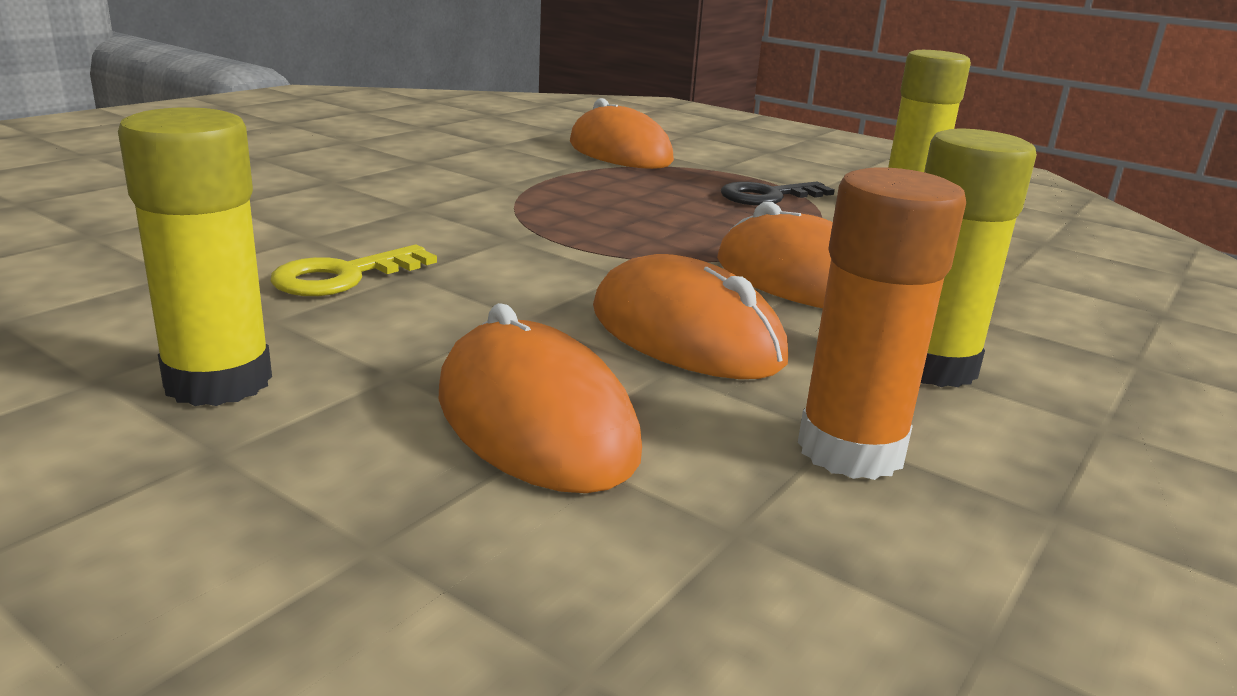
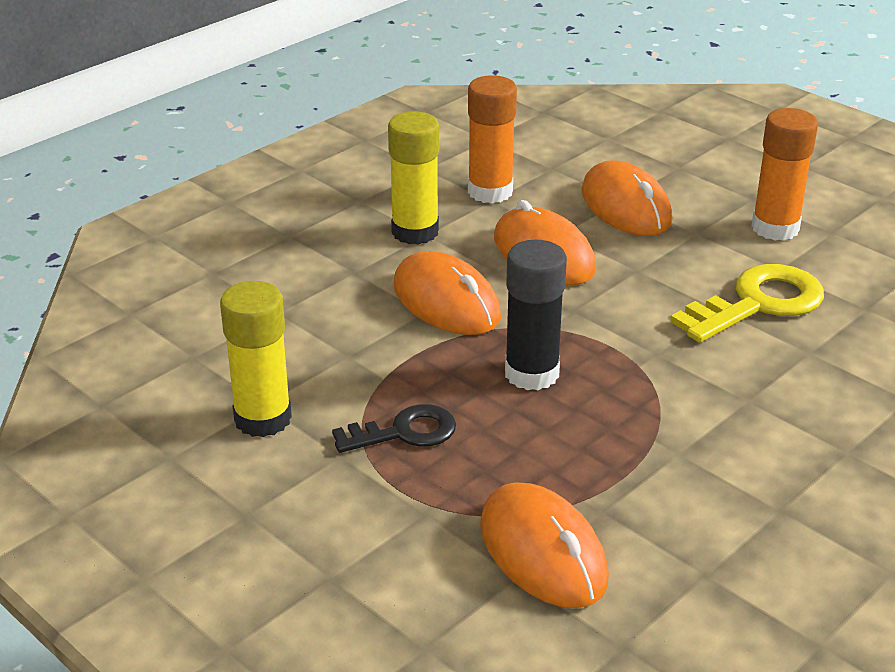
camera: 170 degrees left, 10 degrees up
yellow glue stick [118,107,272,406] -> orange glue stick [752,108,818,241]
yellow key [271,245,437,296] -> yellow key [670,264,824,343], size x1.57
none -> black glue stick [505,240,567,390]

